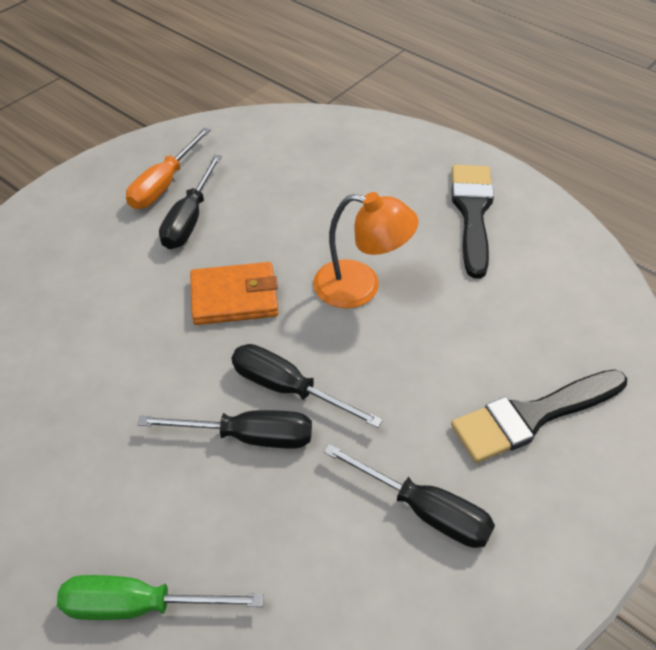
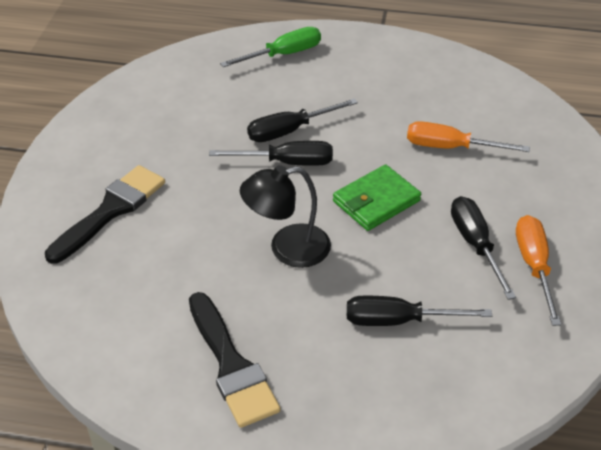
camera: 150 degrees right, 5 degrees down
orange wallet [190,262,278,325] -> green wallet [333,164,421,231]
orange lamp [313,192,419,308] -> black lamp [240,165,331,268]
black screwdriver [323,444,495,548] -> black screwdriver moved to [347,295,492,326]
none -> orange screwdriver [407,121,530,152]

